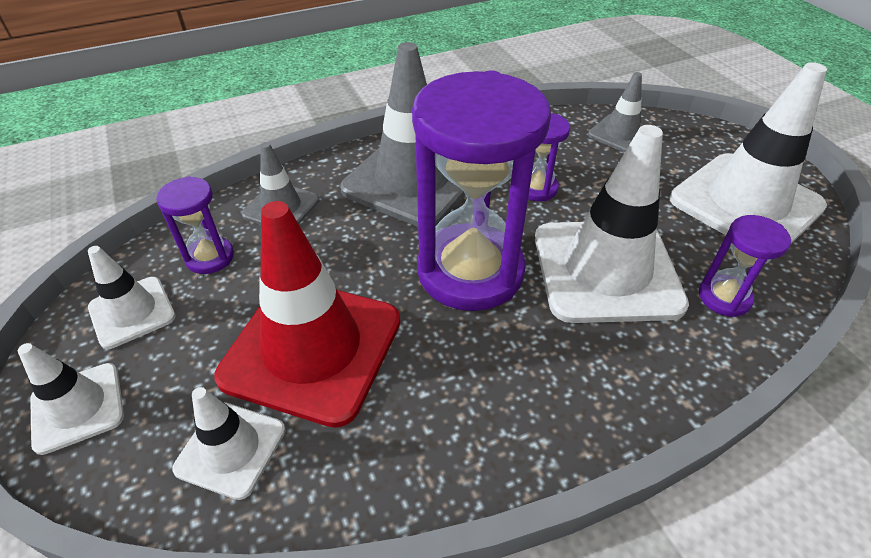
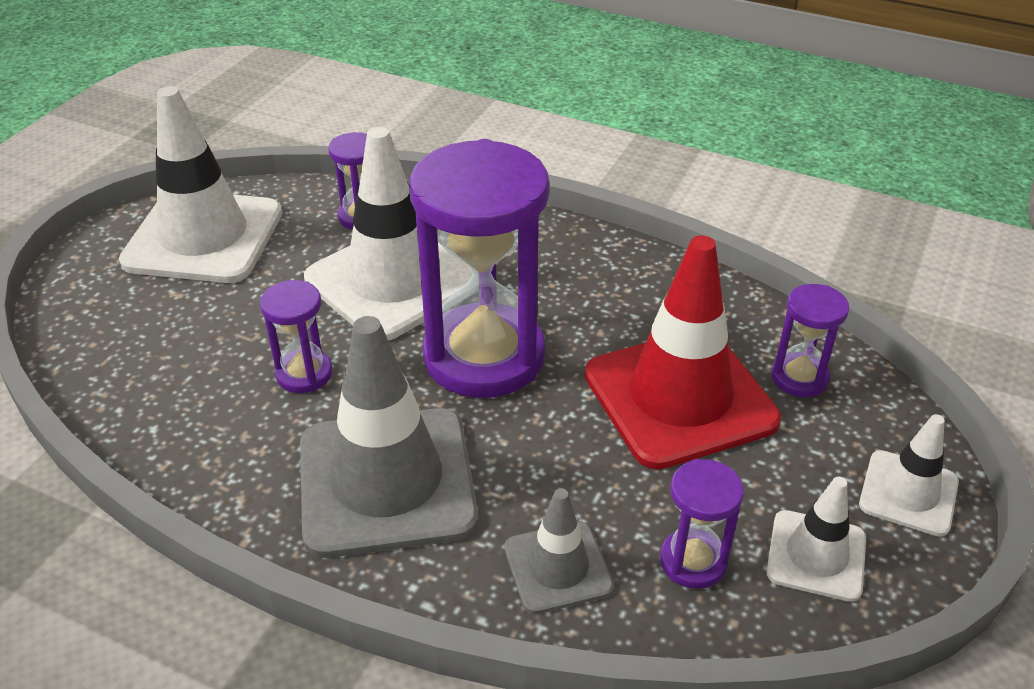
camera: 130 degrees left, 5 degrees down
white traffic cone [172,387,285,500] -> purple hourglass [771,284,849,397]
grey traffic cone [588,72,644,153] -> none

